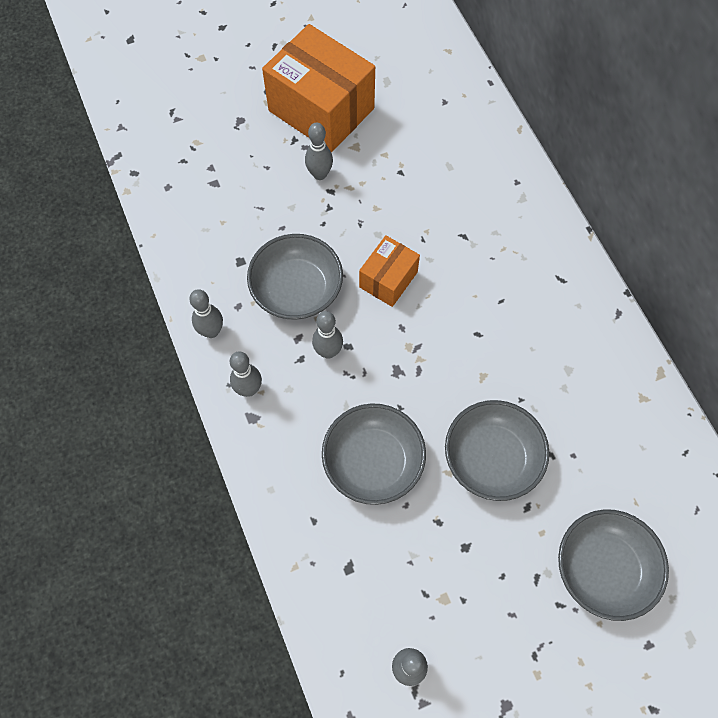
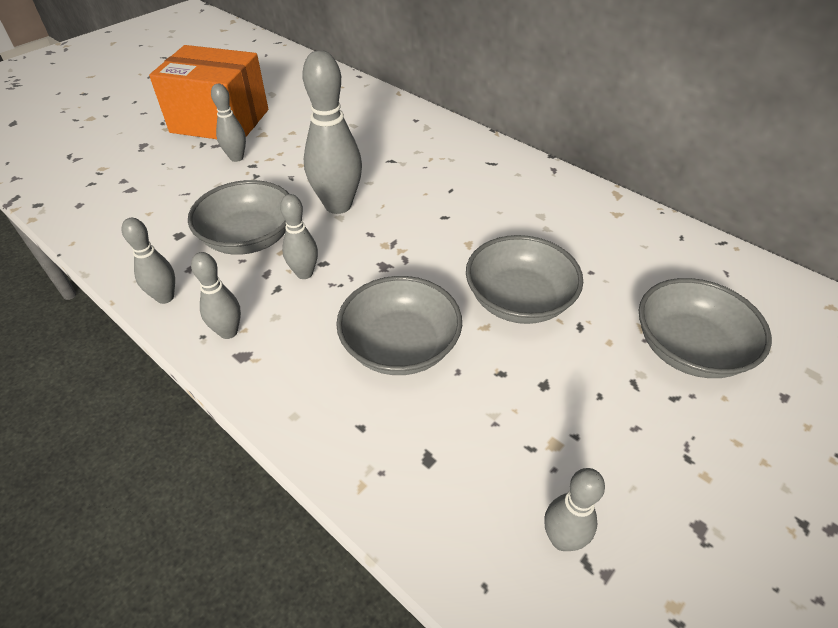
camera: 25 degrees left, 20 degrees down
orange box [359,235,420,307] -> grey bowling pin [302,50,362,214]

